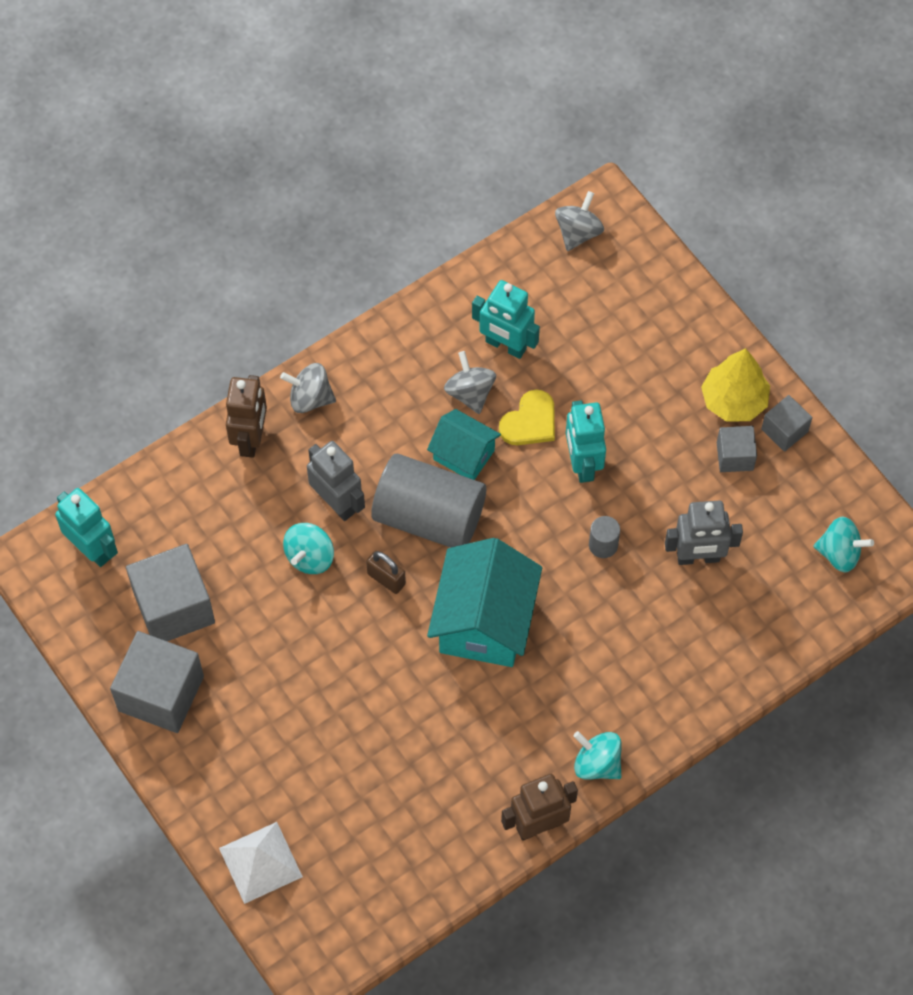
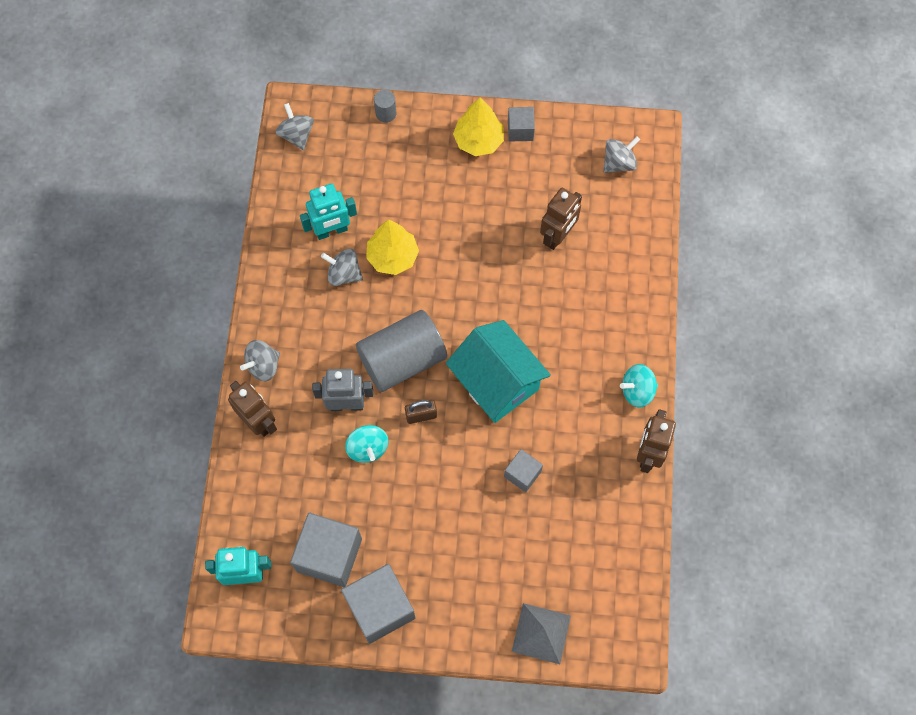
camera: 50 degrees left, 5 degrees up
white pyramid [219,822,303,904] -> grey pyramid [512,603,571,664]
turquoise house [427,409,501,480] -> none
yellow heart [499,389,555,445] -> yellow tree [366,219,419,275]
turquoise robot [566,400,606,483] -> none
grey cylinder [589,516,620,558] -> grey cylinder moved to [374,90,396,123]
grey robot [665,500,743,565] -> brown robot [540,188,582,250]
grey cube [717,426,757,472] -> grey cube moved to [504,449,543,492]
turquoise spinning top [814,517,874,572] -> grey spinning top [603,136,640,173]

